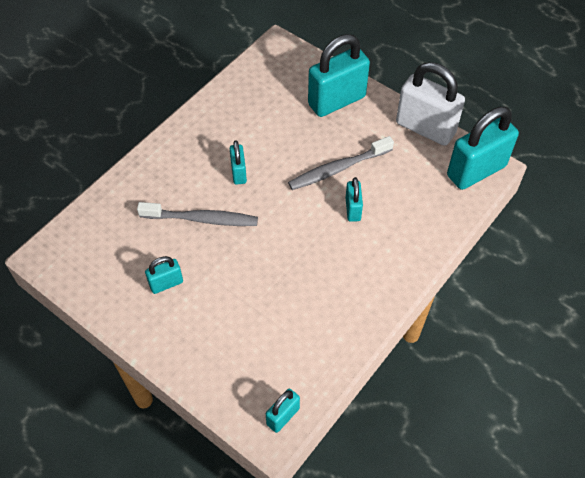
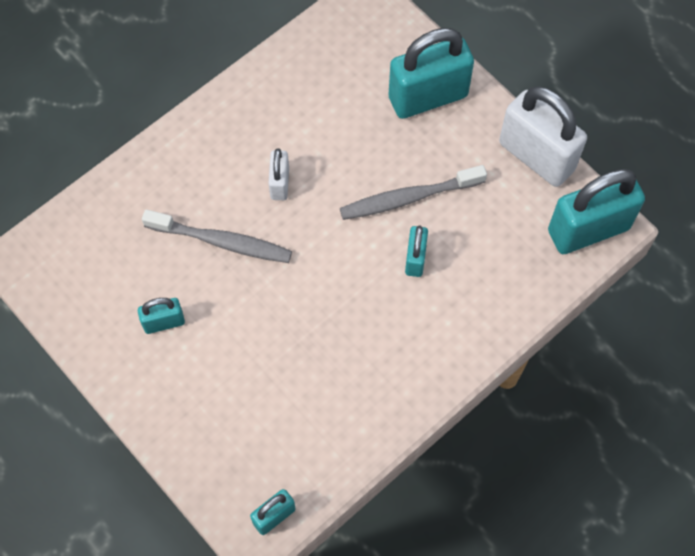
camera: 10 degrees right, 10 degrees up
turquoise padlock [230,140,247,185] -> white padlock [269,148,289,200]

